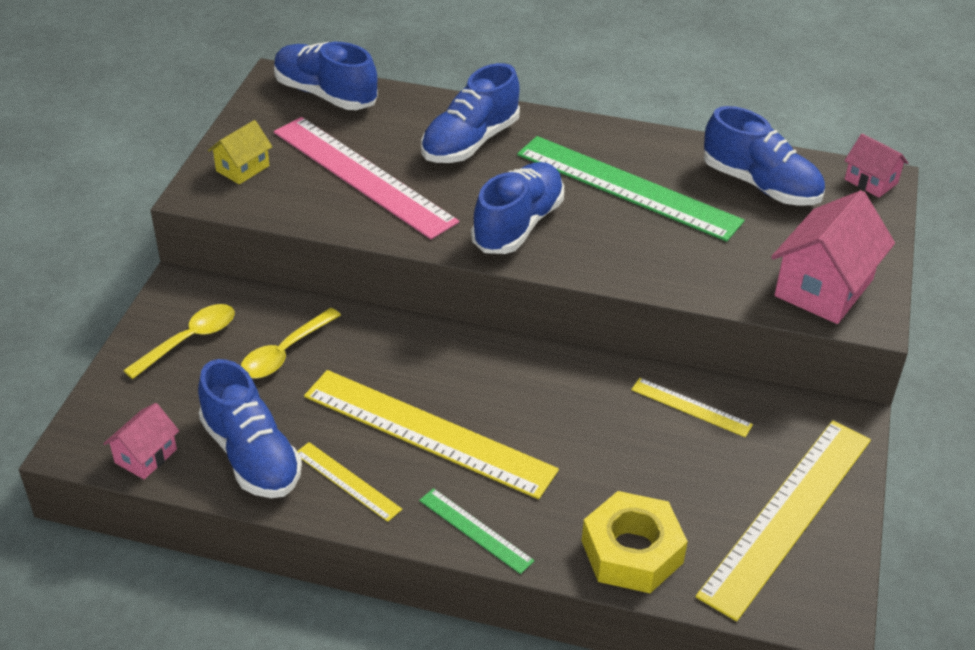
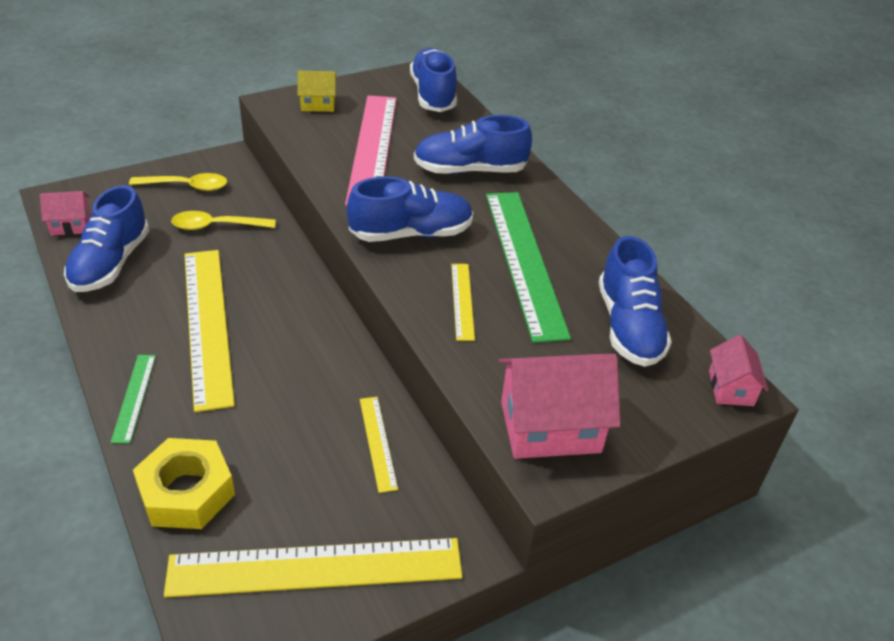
camera: 45 degrees right, 0 degrees up
yellow ruler [297,442,402,522] -> yellow ruler moved to [451,264,475,341]

